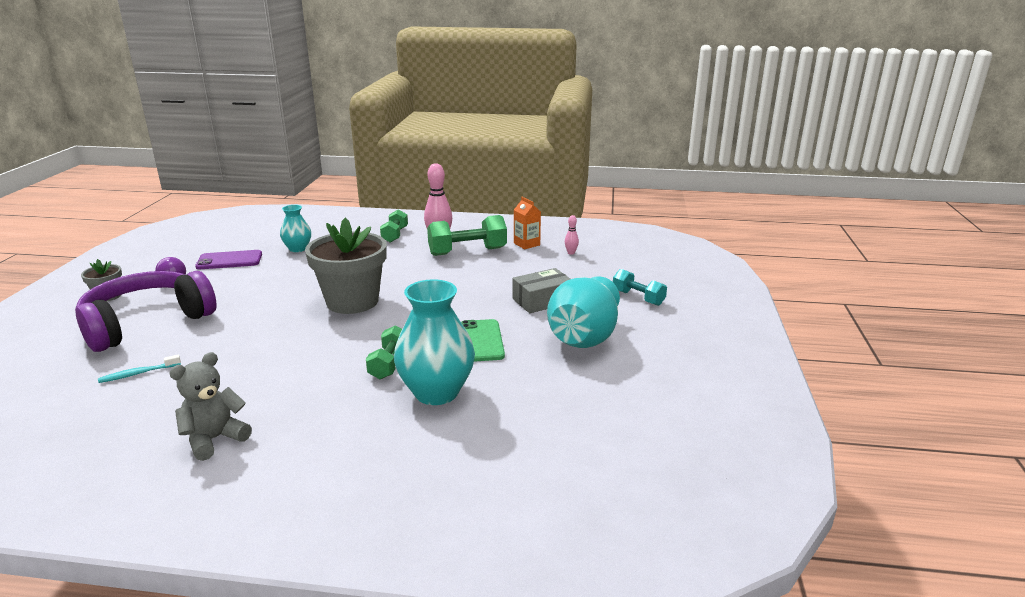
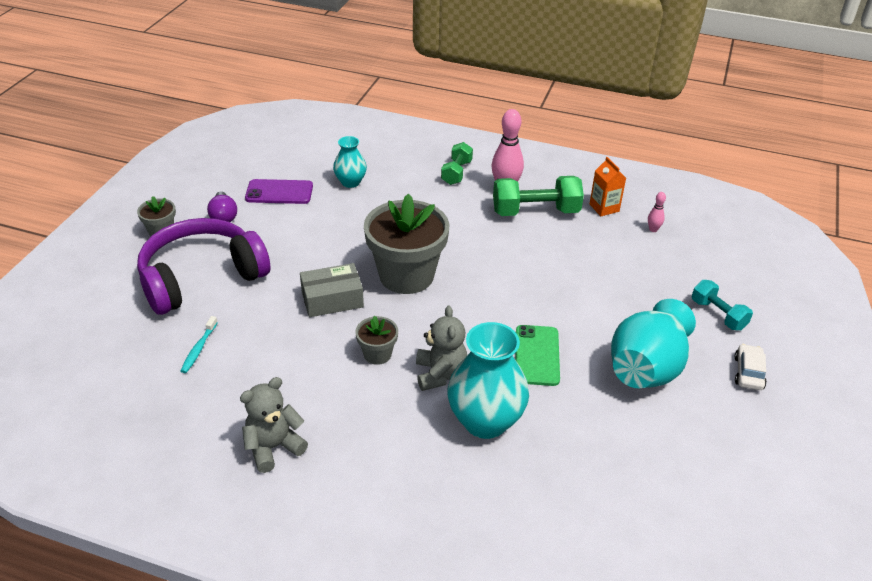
camera: 10 degrees right, 15 degrees up
turquoise toothbrush [98,355,181,383] -> turquoise toothbrush turned 60 degrees counterclockwise [181,316,218,373]
green dumbbell [366,325,402,379] -> grey teddy bear [416,306,467,391]
grey box [512,268,570,313] -> grey box moved to [300,263,364,317]
none -> grey flower pot [355,316,398,365]
none -> white car [735,344,767,390]

